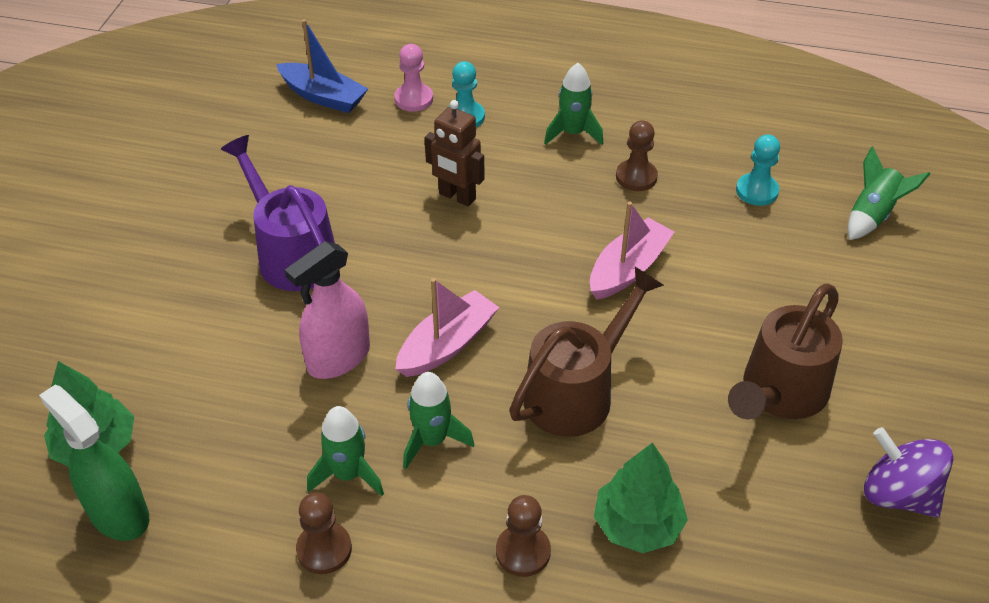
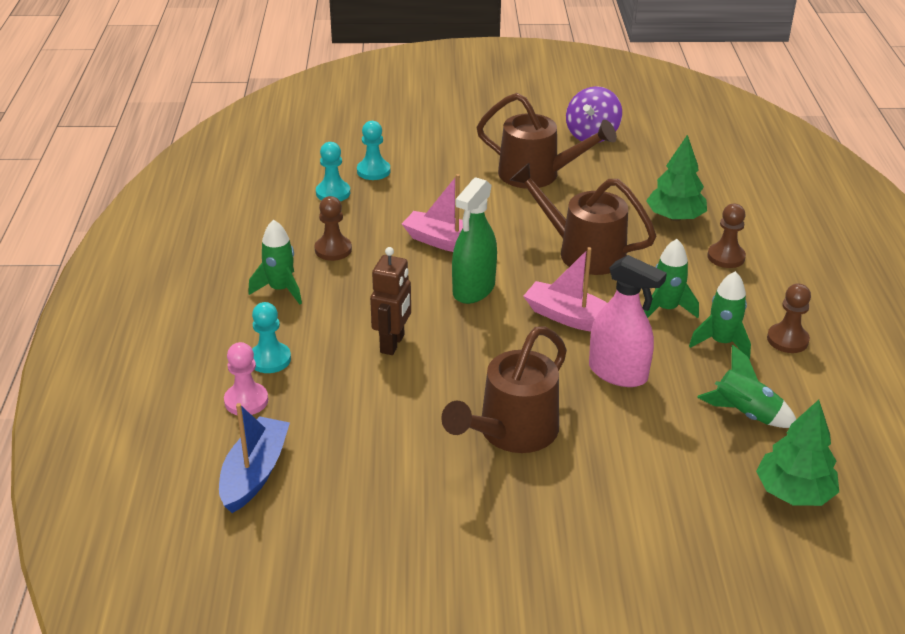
camera: 105 degrees left, 10 degrees down
green spray bottle [39,385,149,541] -> green spray bottle moved to [452,177,497,304]
purple watering can [221,135,335,291] -> brown watering can [441,326,567,453]
green rocket [848,146,930,240] -> green rocket moved to [697,345,796,428]
none -> turquoise pawn [357,121,390,180]

